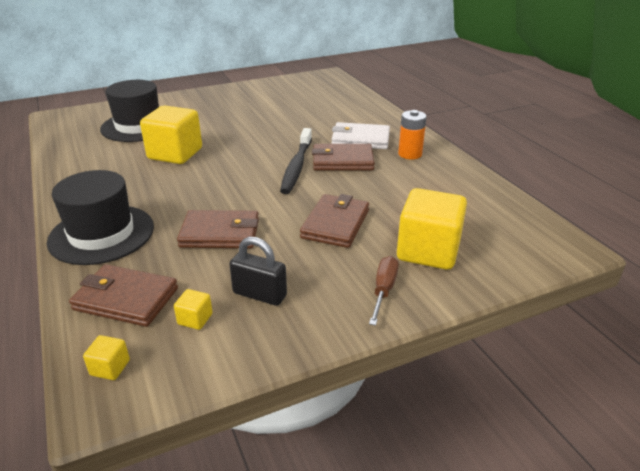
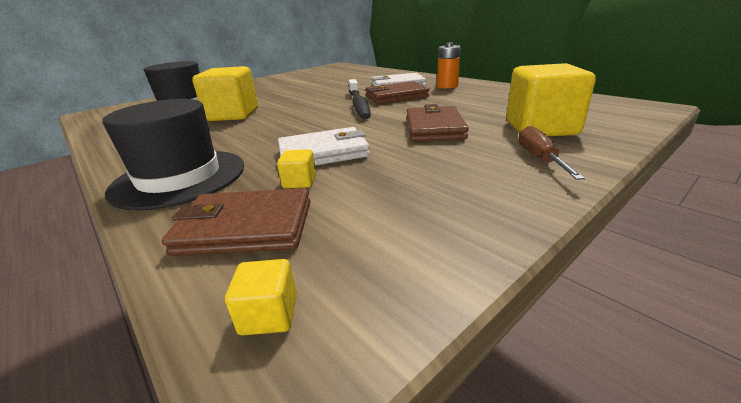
camera: 15 degrees left, 5 degrees down
yellow cube [174,289,213,330] -> yellow cube moved to [277,149,316,189]
brown wallet [177,210,259,248] -> white wallet [278,127,370,166]
black padlock [229,237,287,306] -> none

